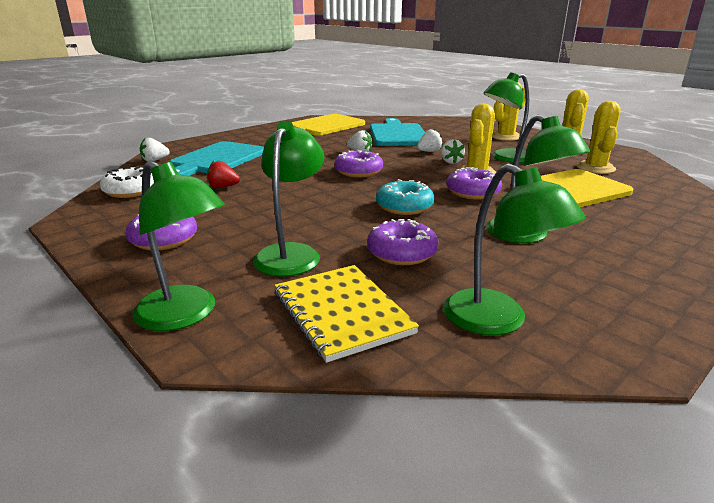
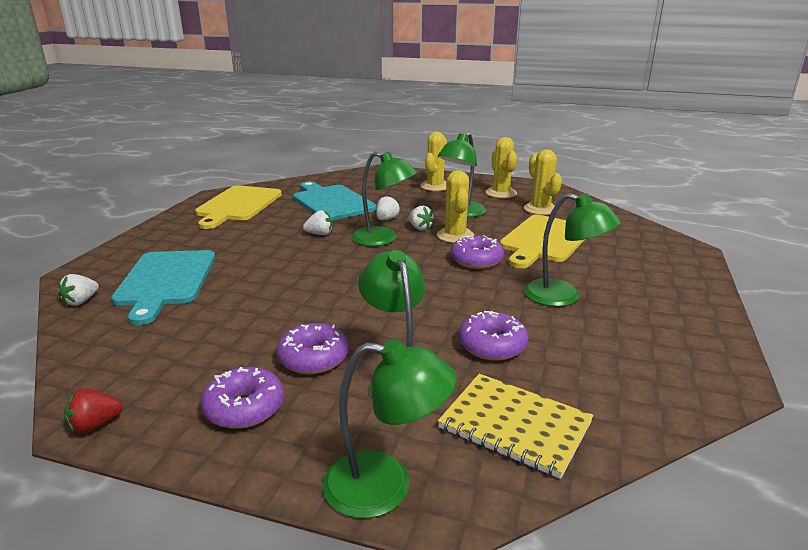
camera: 30 degrees left, 0 degrees up
white donut [100,166,154,198] -> none
red strawberry [207,161,240,188] -> red strawberry moved to [64,388,123,433]
purple donut [334,150,383,177] -> purple donut moved to [276,323,349,374]
turquoise donut [376,179,435,215] -> none
green lamp [443,163,586,336] -> green lamp moved to [352,151,417,246]

